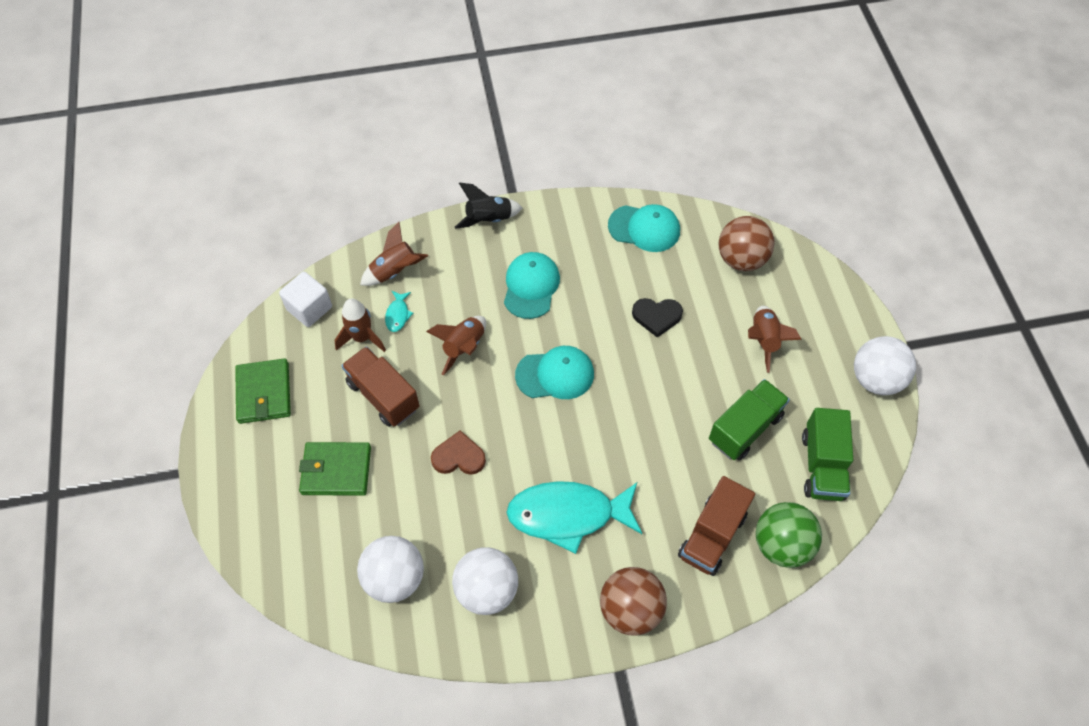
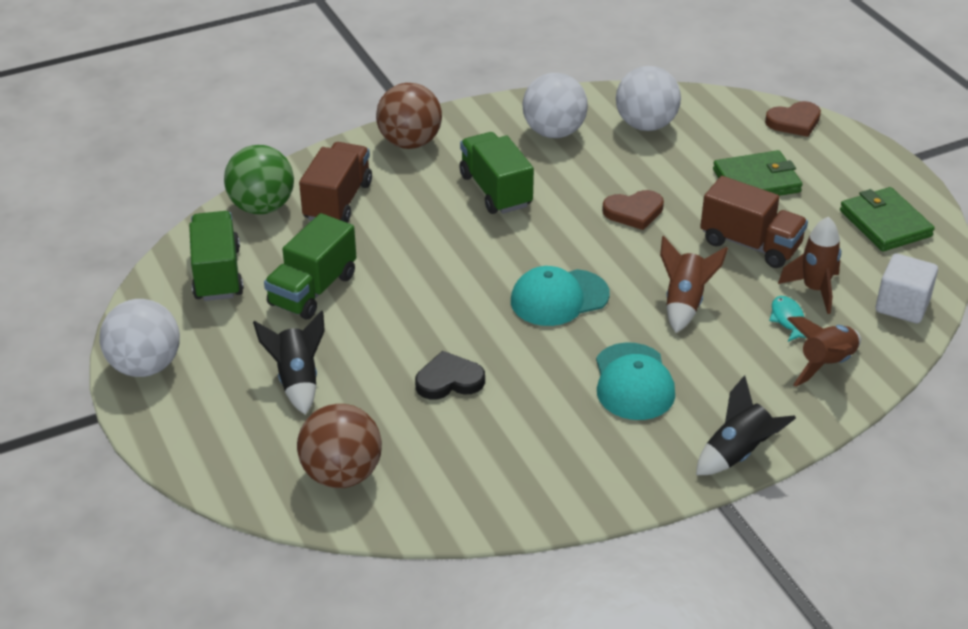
camera: 165 degrees right, 20 degrees down
turquoise fish [506,481,642,554] -> green truck [459,132,534,214]
turquoise cap [608,204,680,252] -> none
brown rocket [748,306,802,373] -> black rocket [253,310,325,415]
none -> brown heart [765,101,821,137]

